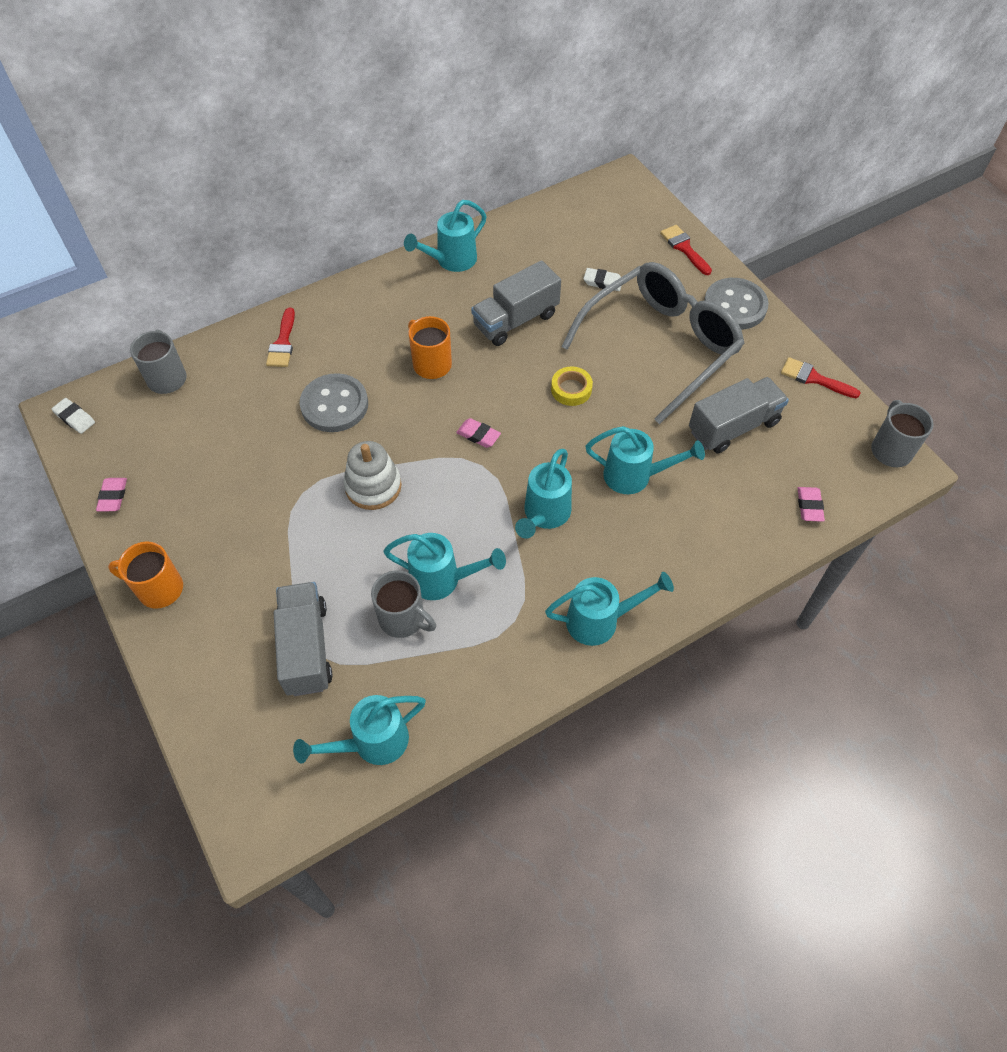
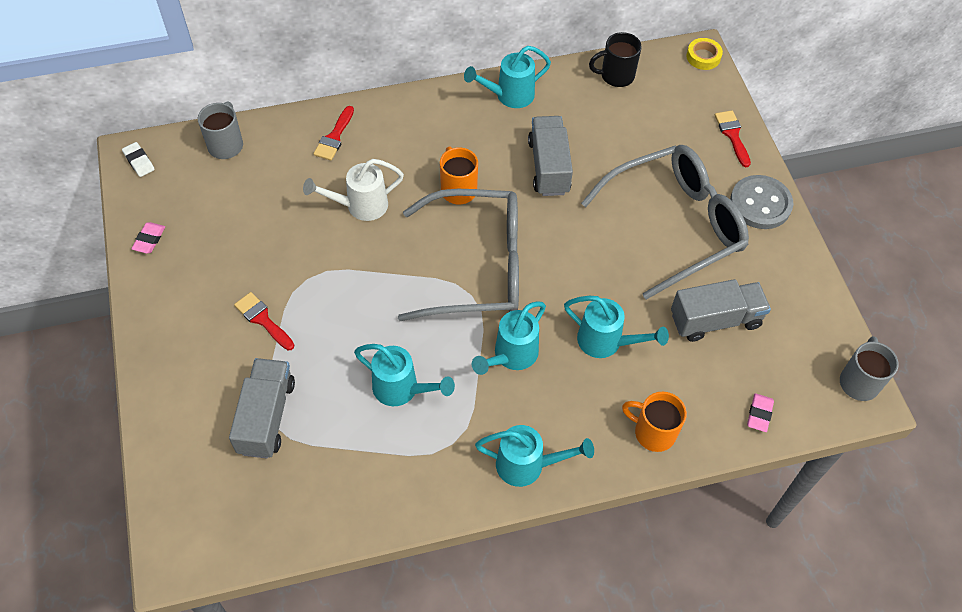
camera: 15 degrees right, 0 degrees up
orange mug [108,542,183,609] -> orange mug moved to [622,392,687,452]
turquoise watering can [293,695,426,765] -> none
grey button [300,373,368,432] -> white watering can [303,159,404,221]
white stacking toy [344,441,402,510] -> none
grey mug [371,570,436,638] -> none
pink eraser [456,418,501,448] -> grey glasses [398,189,519,321]
grey truck [471,260,561,346] -> grey truck turned 105 degrees clockwise [528,116,573,196]
yellow tape [551,367,593,406] -> yellow tape moved to [687,38,723,70]
white eraser [583,268,621,291] -> none
red brush [781,357,861,398] -> red brush moved to [234,292,294,350]
none -> black mug [589,32,642,87]

